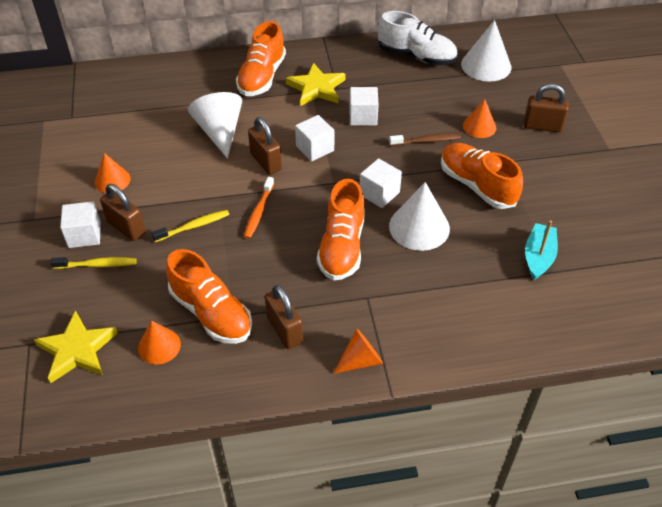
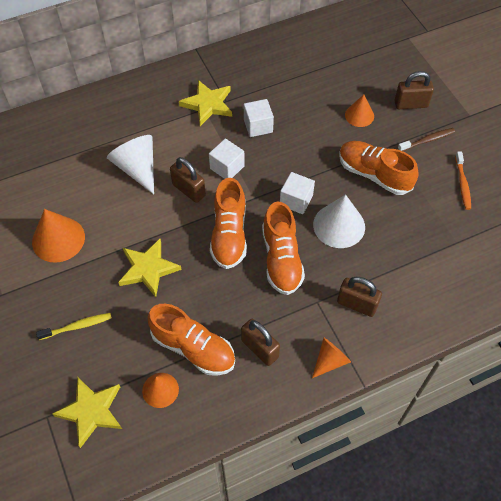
camera: 15 degrees left, 10 degrees up
white cube [60,201,101,248] -> none
orange cone [95,153,131,193] -> orange cone [32,209,85,263], size x1.62
brown padlock [100,184,146,241] -> brown padlock moved to [337,277,382,317]
yellow toothbrush [151,210,229,242] -> yellow star [118,239,182,297]
orange shoe [236,21,286,96] -> orange shoe moved to [210,178,247,269]
orange toothbrush [244,177,274,239] -> orange toothbrush moved to [455,151,471,210]
white shoe [378,11,457,65] -> none
brown toothbrush [389,133,461,146] -> brown toothbrush moved to [398,128,455,151]
white cone [461,20,511,81] -> none
turquoise boat [525,220,558,280] -> none

